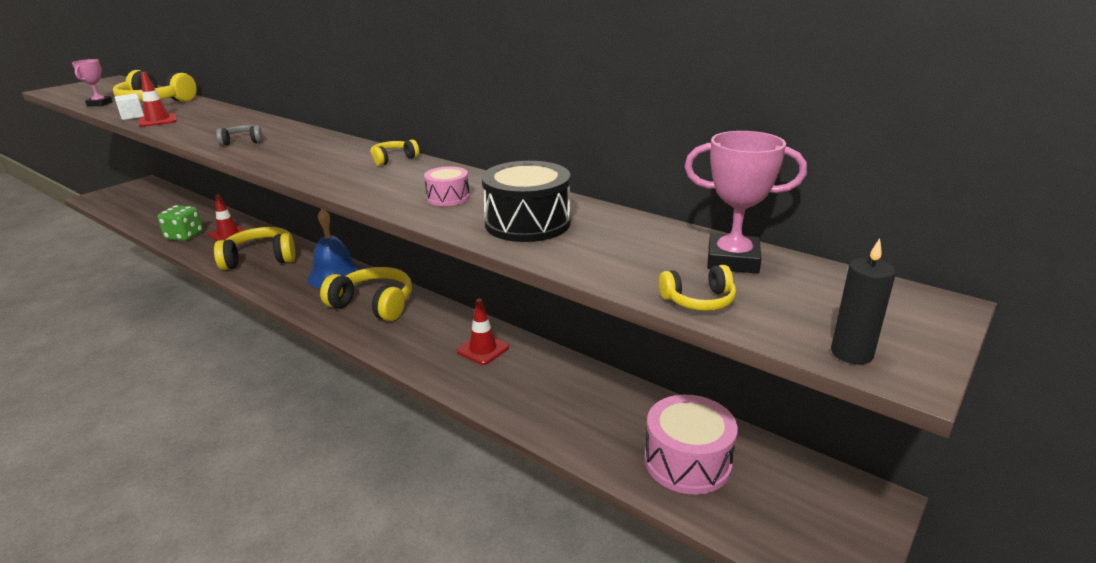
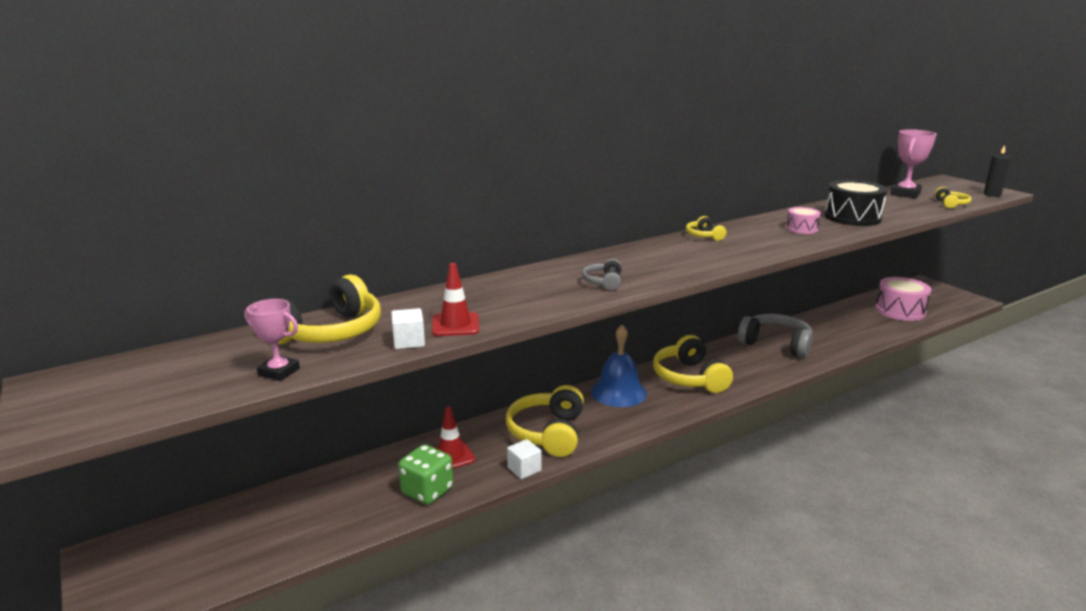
camera: 70 degrees left, 5 degrees down
yellow headphones [320,267,412,321] -> yellow headphones turned 60 degrees counterclockwise [653,335,733,393]
red traffic cone [457,299,509,365] -> grey headphones [738,314,813,358]
none -> white cube [507,439,542,479]

